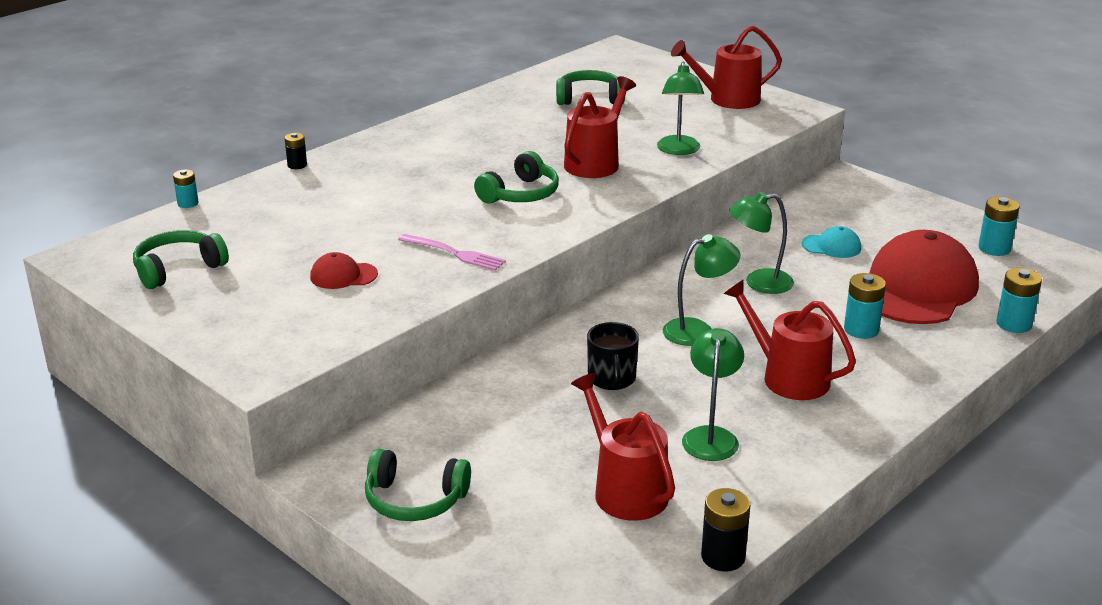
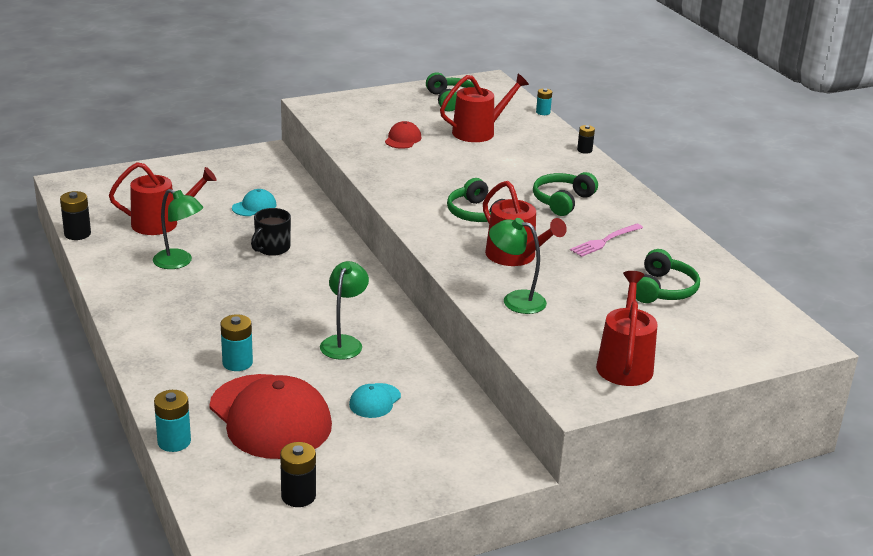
camera: 110 degrees right, 0 degrees up
green headphones [365,449,471,521] -> green headphones moved to [533,172,598,216]
pink fork [398,234,506,271] -> pink fork moved to [570,224,643,257]
black mug [587,322,639,390] -> black mug turned 75 degrees counterclockwise [251,208,291,256]
green lamp [663,234,740,346] -> none
red watering can [724,279,856,400] -> red watering can moved to [440,74,529,142]
turquoise battery [979,197,1020,256] -> black battery [280,442,316,507]
none -> turquoise cap [232,189,276,216]

